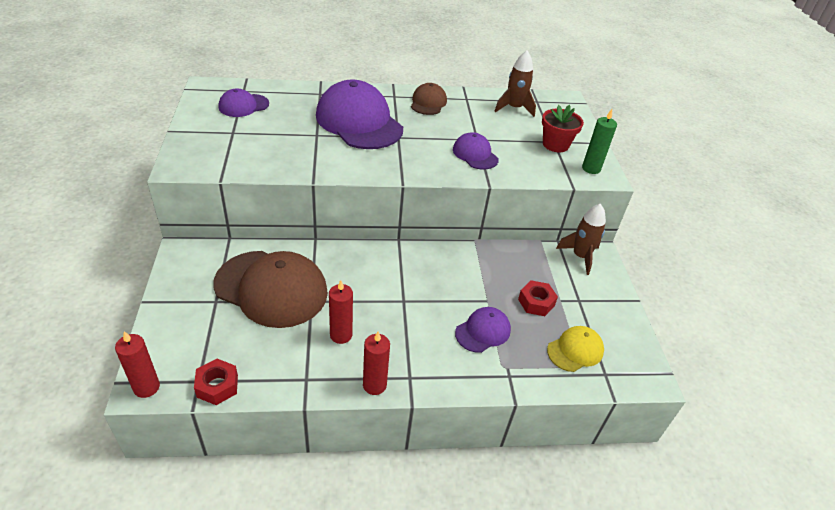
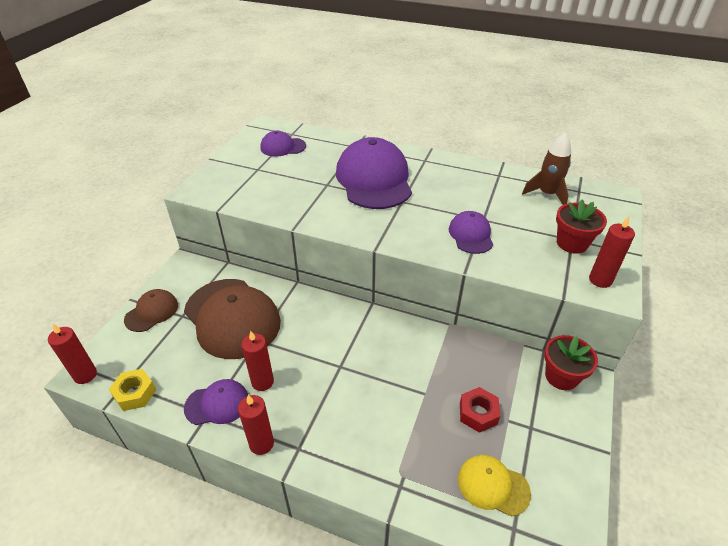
camera: 30 degrees right, 0 degrees up
red nut [194,359,238,405] -> yellow nut [109,369,156,411]
brown cap [411,83,447,115] -> brown cap moved to [124,289,178,332]
purple cap [455,307,511,353] -> purple cap moved to [184,379,248,425]
yellow cap [547,326,604,372] -> yellow cap turned 150 degrees counterclockwise [458,455,531,517]
brown rocket [556,204,606,275] -> red flower pot [544,335,598,390]
green candle [582,109,617,174] -> red candle [589,216,635,288]

